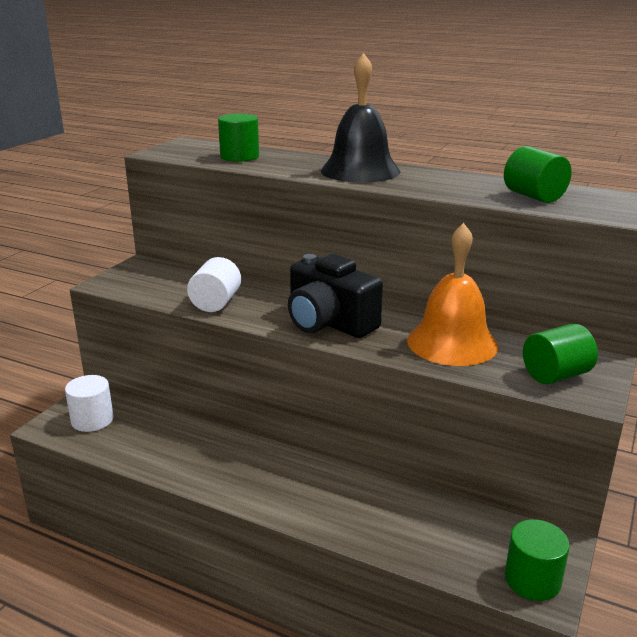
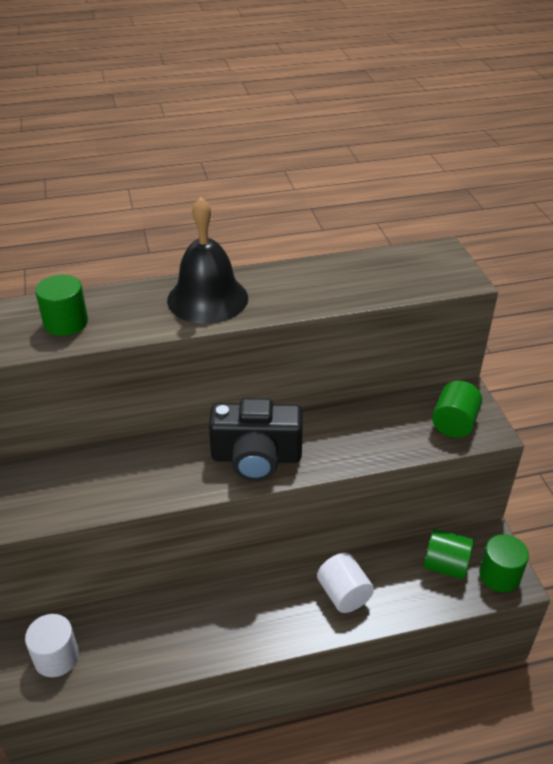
camera: 40 degrees left, 15 degrees up
white cylinder [187,257,241,312] -> white cylinder moved to [317,553,374,613]
orange bell [407,223,498,366] -> none
green cylinder [504,146,572,203] -> green cylinder moved to [424,529,474,579]

